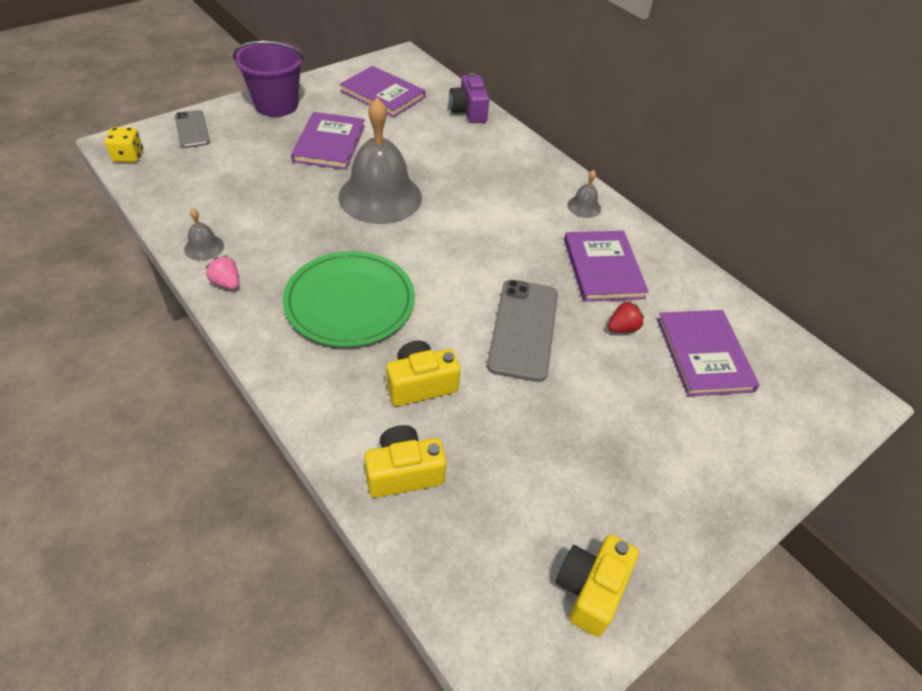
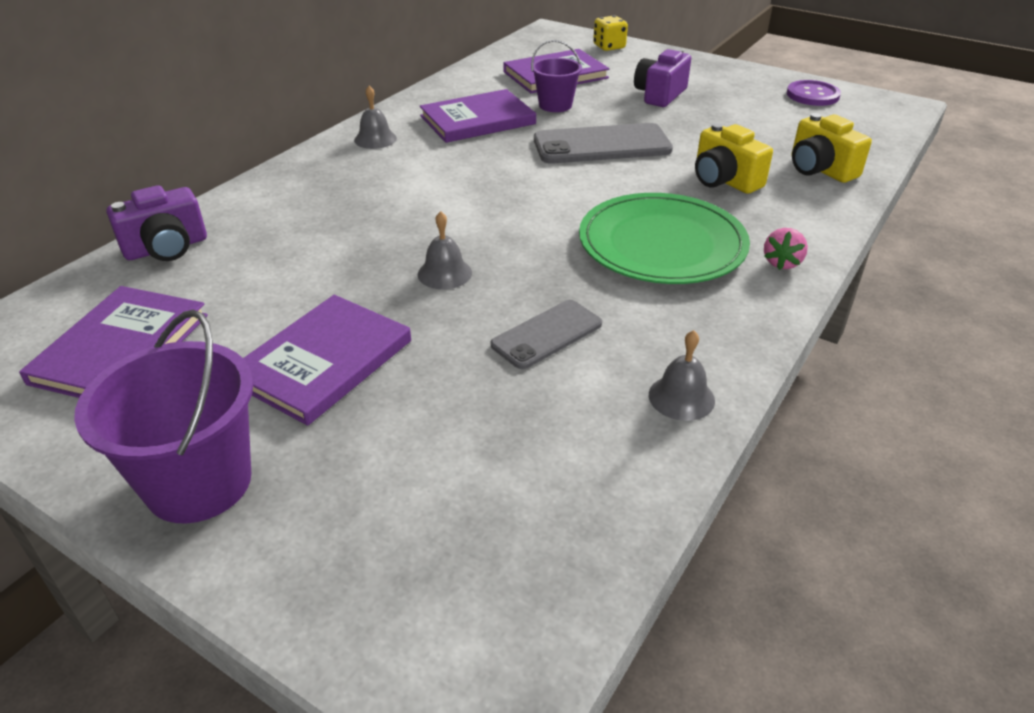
camera: 105 degrees left, 10 degrees down
yellow dice [105,127,143,162] -> yellow dice moved to [593,15,628,51]
grey phone [175,110,210,148] -> grey phone moved to [491,300,602,369]
pink strawberry [206,256,239,289] -> pink strawberry moved to [764,228,808,270]
purple book [291,112,365,170] -> purple book turned 45 degrees counterclockwise [243,295,411,426]
grey bell [339,98,422,224] -> grey bell [418,211,472,289], size x0.42
yellow camera [555,535,639,637] -> purple button [787,80,841,106]
red strawberry [608,301,644,333] -> purple bucket [531,40,582,112]
none -> purple camera [634,49,691,107]

